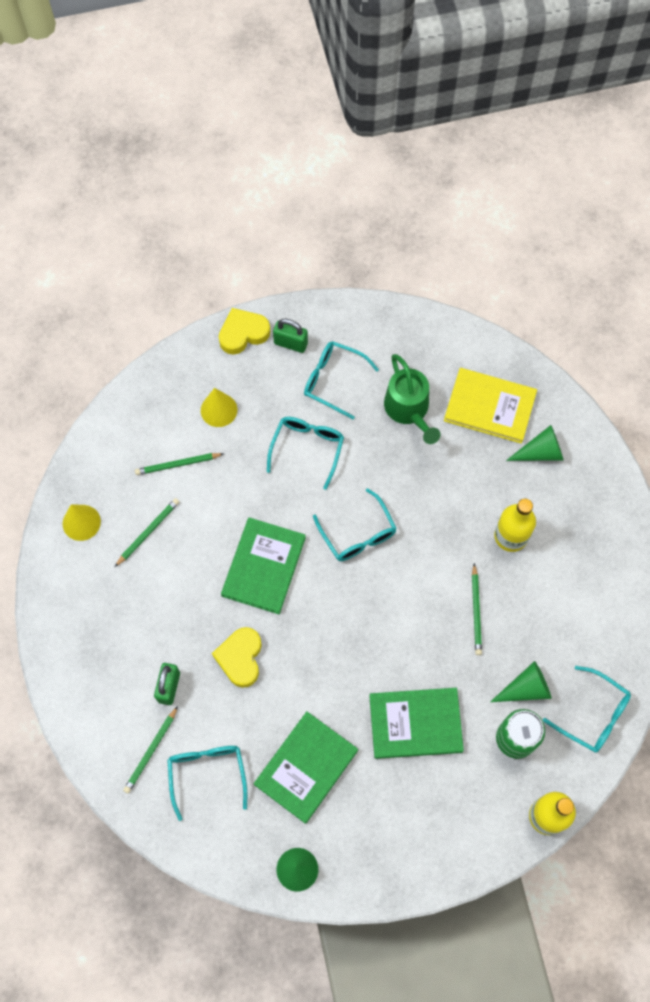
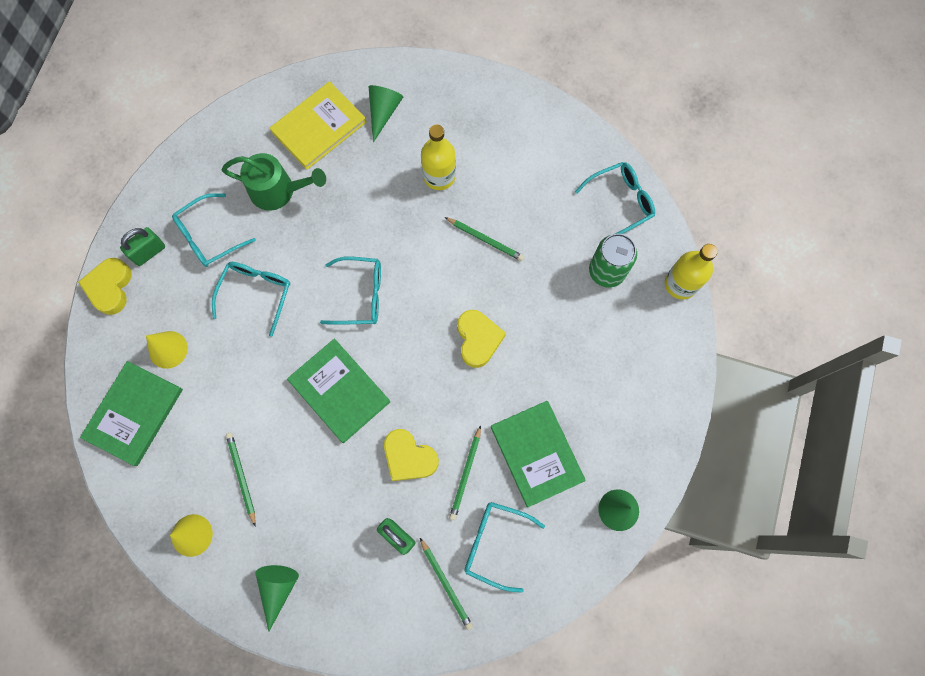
camera: 60 degrees left, 5 degrees up
green pencil [135,453,224,475] -> green pencil moved to [449,425,481,520]
turquoise glasses [267,417,344,490] -> turquoise glasses turned 60 degrees clockwise [212,262,290,337]
green book [369,688,464,759] -> green book moved to [80,361,183,466]
green cone [490,661,551,702] -> green cone moved to [255,565,299,631]
none -> yellow heart [457,310,506,368]

